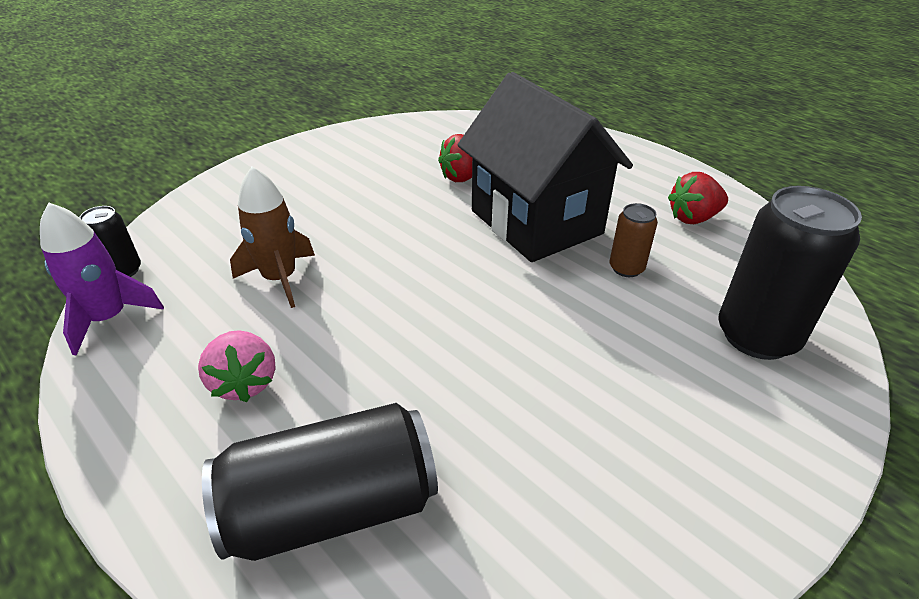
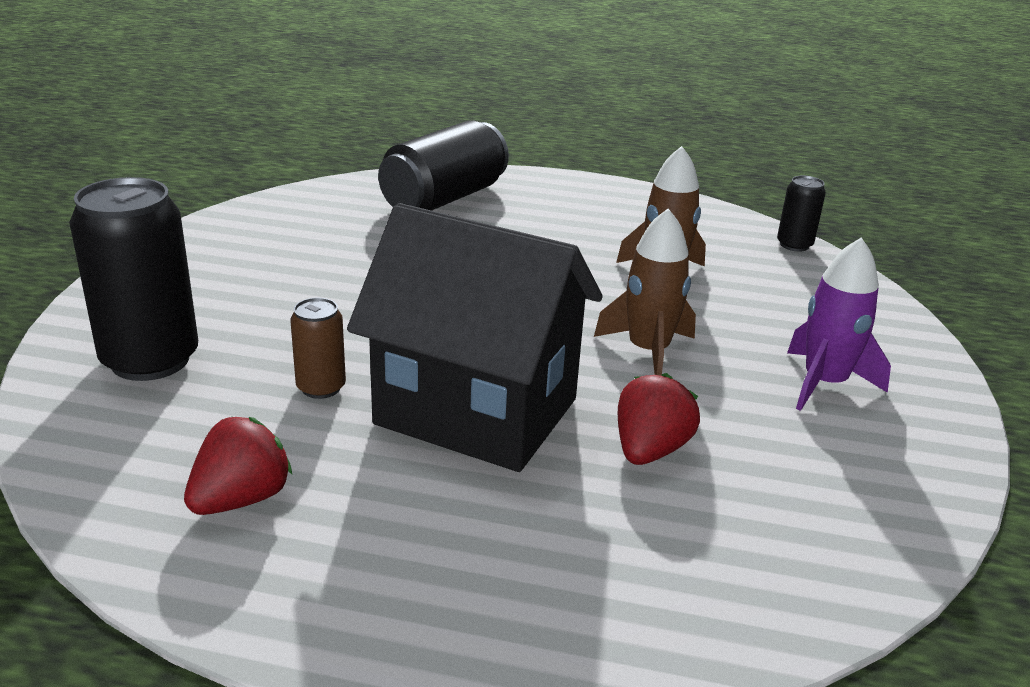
camera: 145 degrees right, 10 degrees down
purple rocket [40,203,164,356] -> purple rocket moved to [787,237,891,411]
pink strawberry [198,330,276,402] -> none
none -> brown rocket [594,208,696,376]

